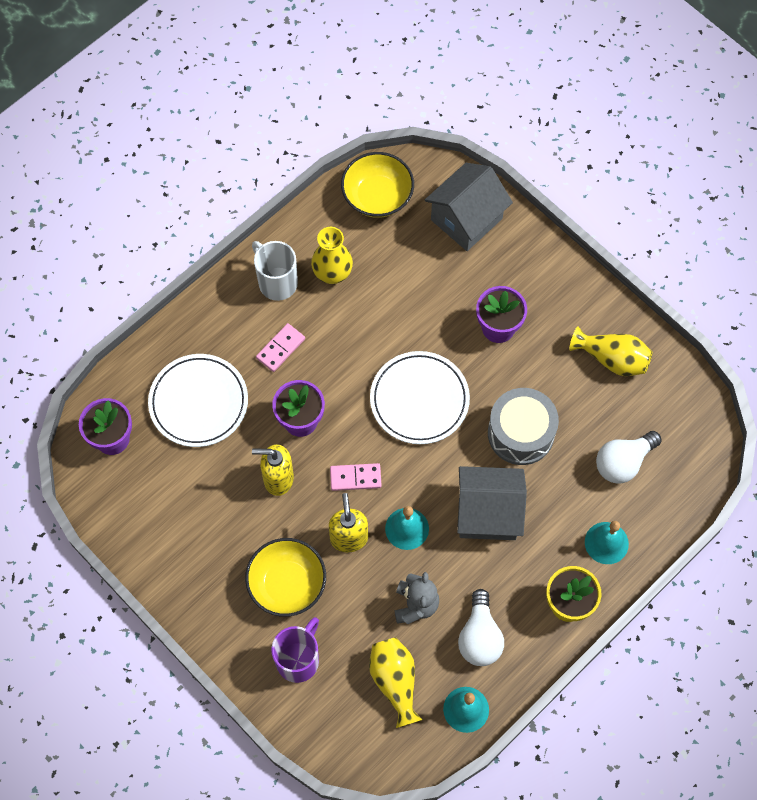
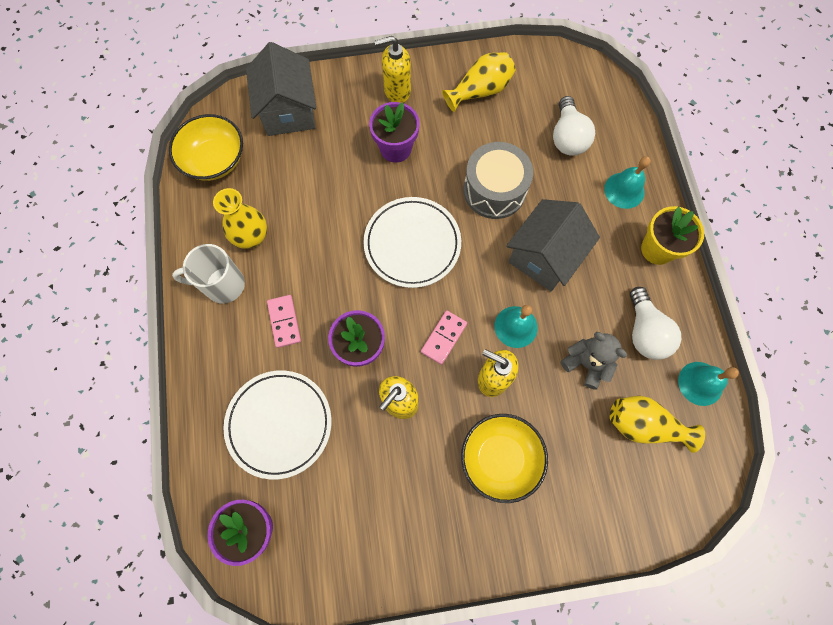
camera: 55 degrees left, 5 degrees up
purple mug [271,617,319,683] -> none
white light bulb [458,589,504,666] -> white light bulb turned 45 degrees clockwise [630,287,681,360]
none -> yellow soap dispenser [375,36,411,103]

